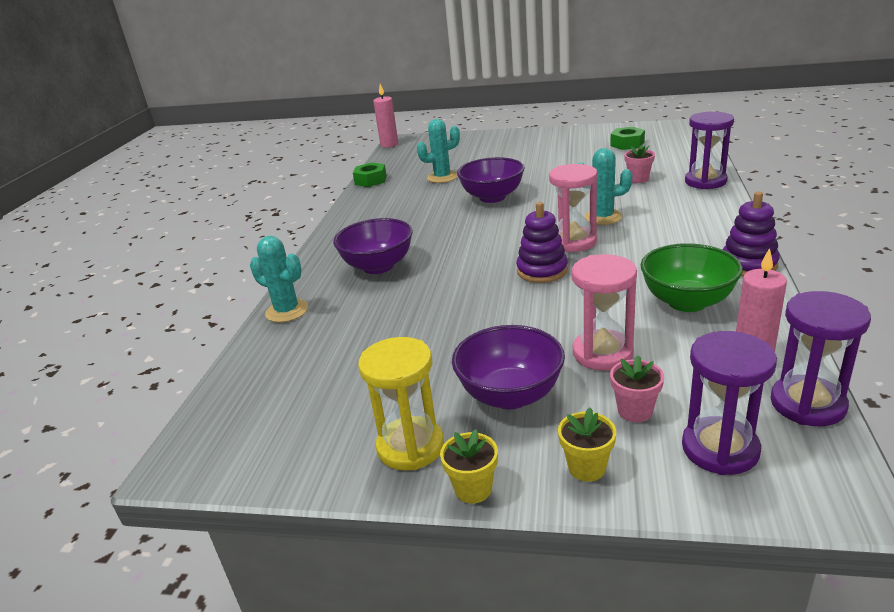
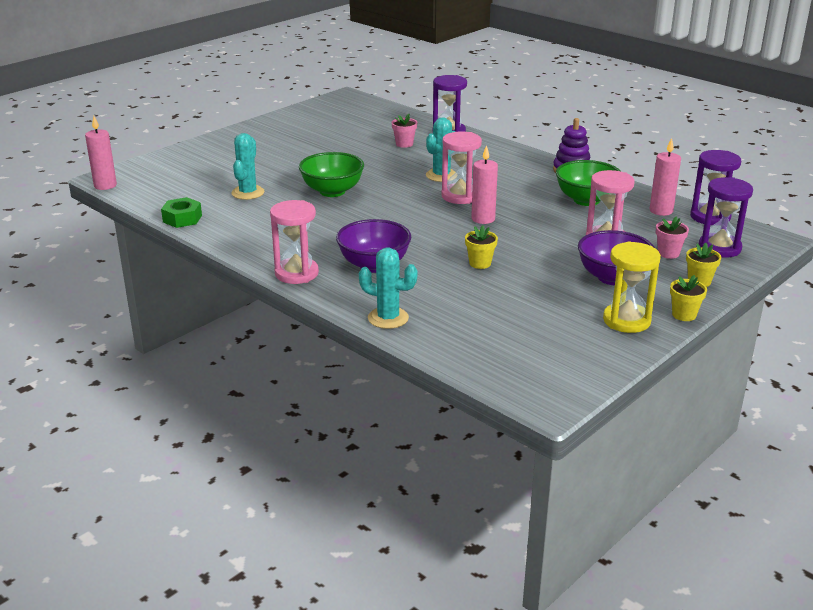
camera: 60 degrees left, 0 degrees up
turquoise cactus [250,236,308,322] -> turquoise cactus turned 45 degrees clockwise [359,247,418,329]
purple bowl [457,157,525,203] -> green bowl [299,152,364,197]
purple stacking toy [516,202,568,283] -> pink candle [471,145,498,224]
green nut [610,127,645,150] -> none
none -> pink hourglass [270,200,319,284]
none -> yellow flower pot [465,225,498,269]

